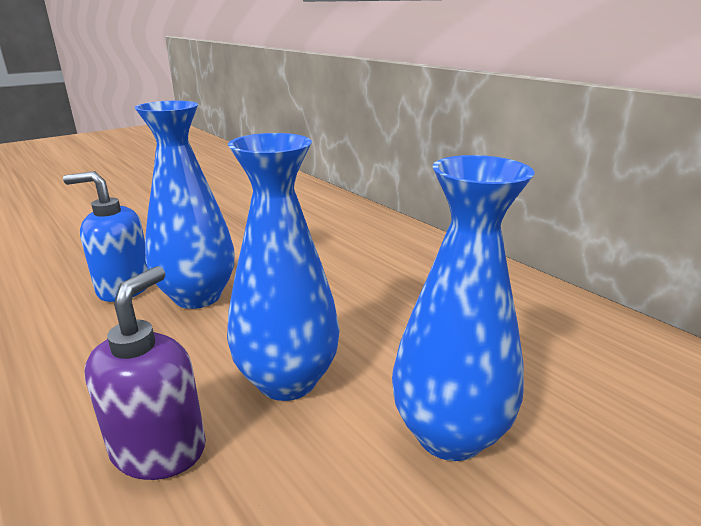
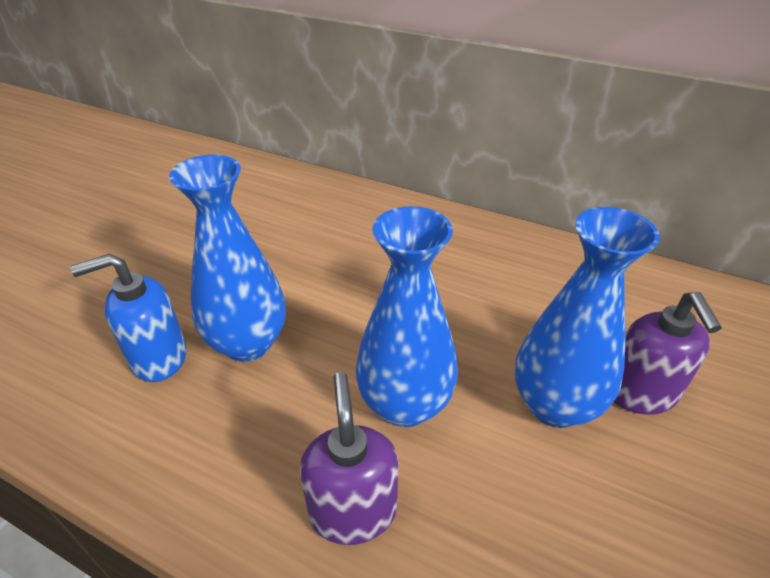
camera: 25 degrees left, 15 degrees up
none -> purple soap dispenser [614,292,722,415]

